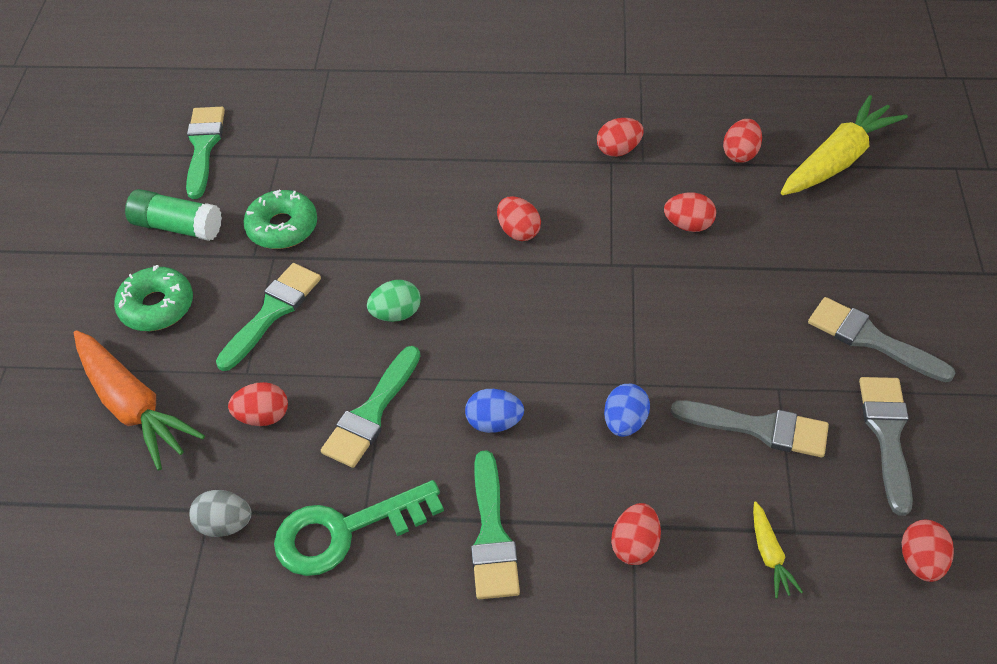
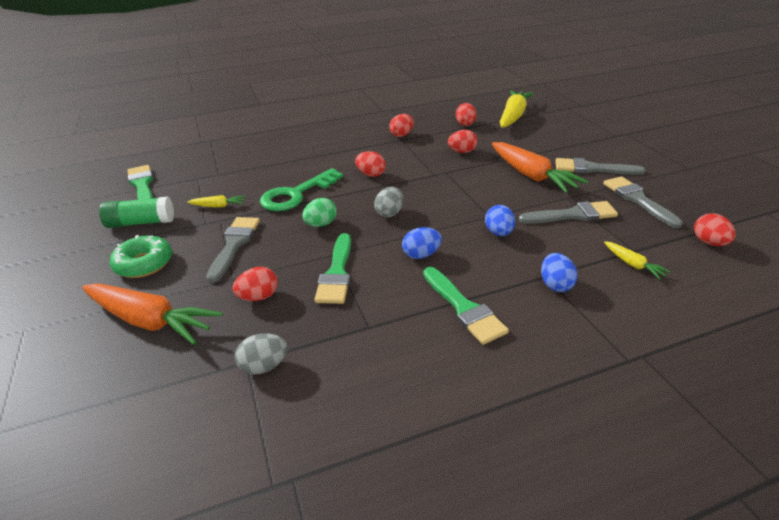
camera: 25 degrees left, 15 degrees down
green brush [216,263,321,371] -> grey brush [206,217,260,283]
green donut [243,190,317,249] -> yellow carrot [187,195,246,208]
green key [274,480,444,576] -> green key moved to [260,168,343,211]
red egg [611,503,661,565] -> blue egg [541,253,578,292]
none -> grey egg [374,187,404,217]
none -> orange carrot [492,142,589,193]

